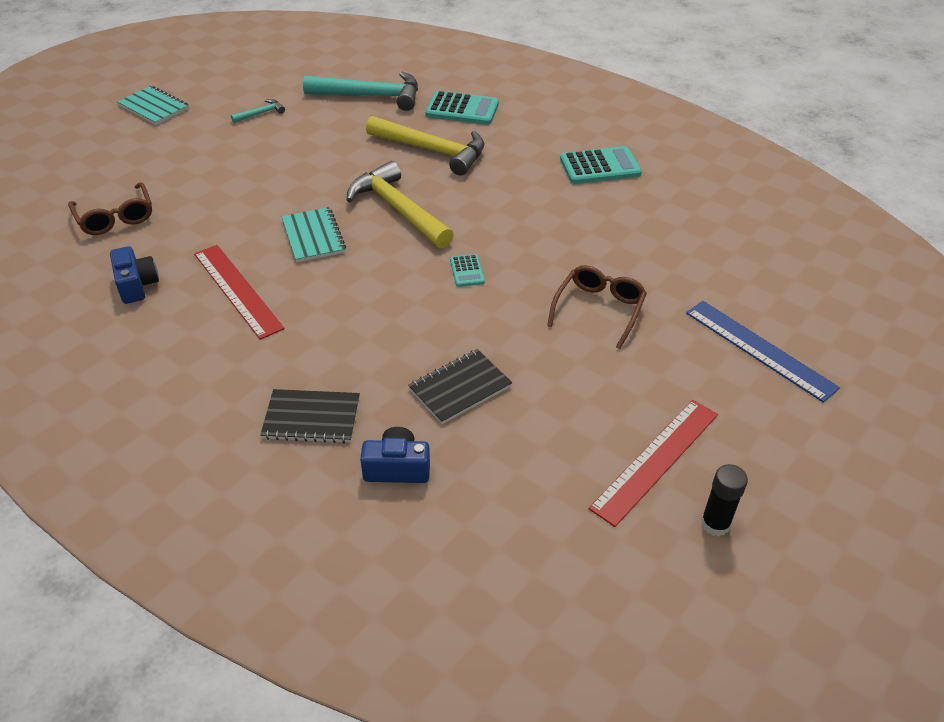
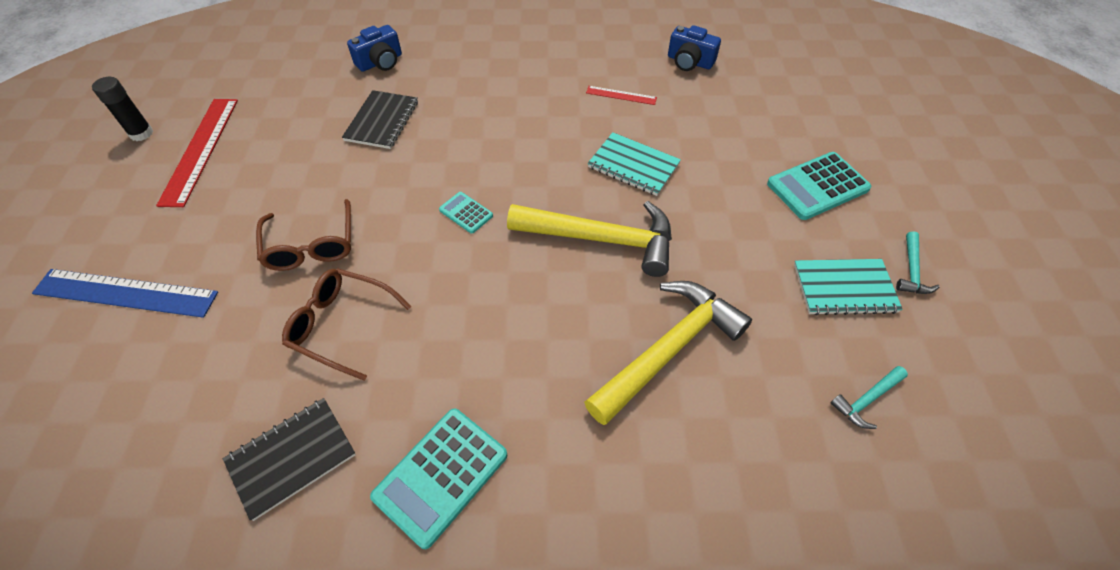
camera: 140 degrees right, 10 degrees up
brown glasses [68,182,152,235] -> brown glasses moved to [282,268,411,381]
turquoise notebook [117,86,189,125] -> turquoise notebook moved to [794,259,903,316]
red ruler [194,245,285,340] -> red ruler [586,86,657,105], size x0.50
black notebook [260,389,360,443] -> black notebook moved to [223,398,356,521]
turquoise hammer [303,72,418,111] -> turquoise hammer [830,366,908,429], size x0.44
yellow hammer [366,116,485,176] -> yellow hammer turned 150 degrees clockwise [584,281,752,425]
turquoise calculator [425,91,499,125] -> turquoise calculator moved to [767,152,871,220]

